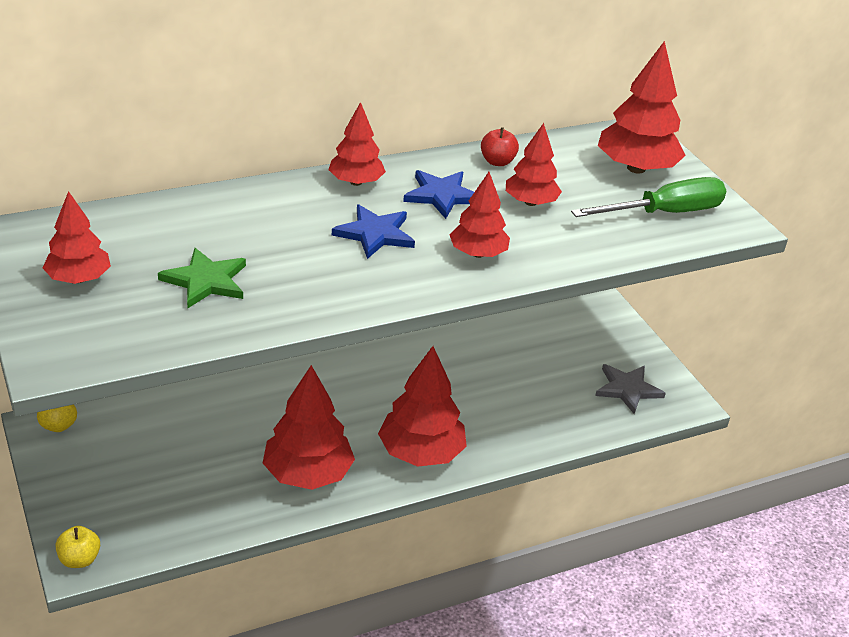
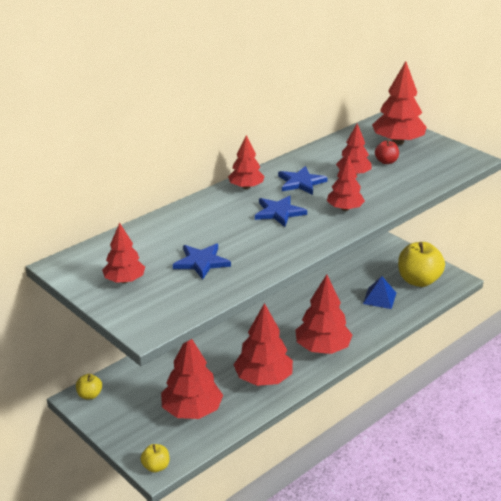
camera: 15 degrees left, 5 degrees down
green star [158,248,246,308] -> blue star [173,244,231,280]
red apple [481,127,519,166] -> red apple moved to [375,139,399,164]
green screwdriver [571,177,726,217] -> none
grey star [595,364,666,414] -> yellow apple [398,242,445,287]
none -> red tree [161,339,223,419]
none -> blue pyramid [363,276,396,309]

